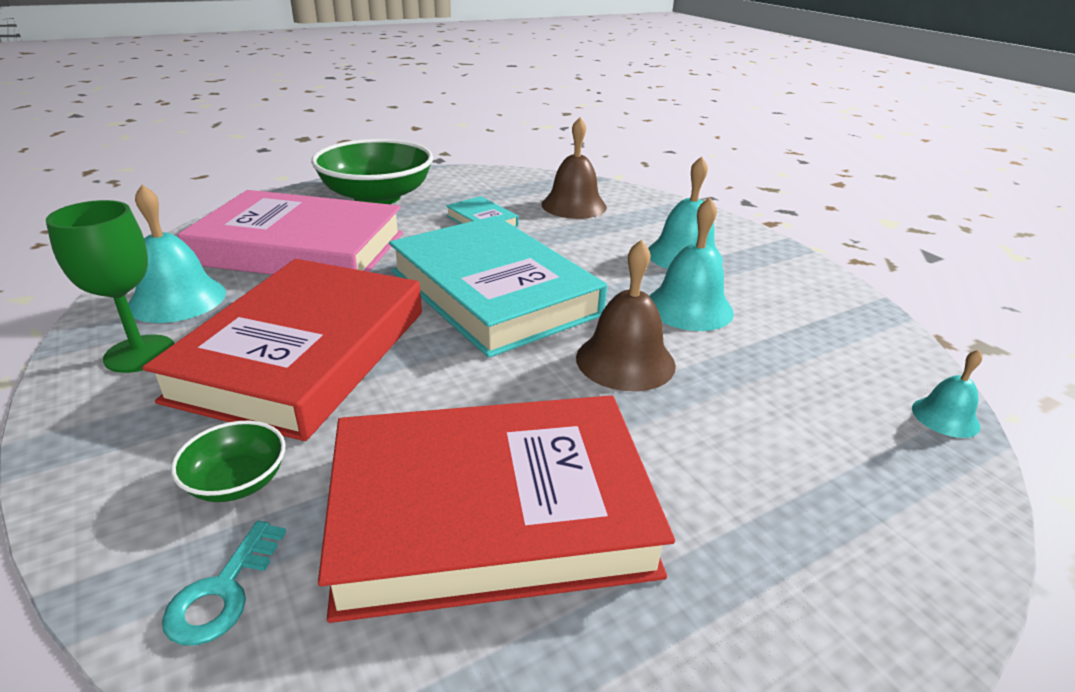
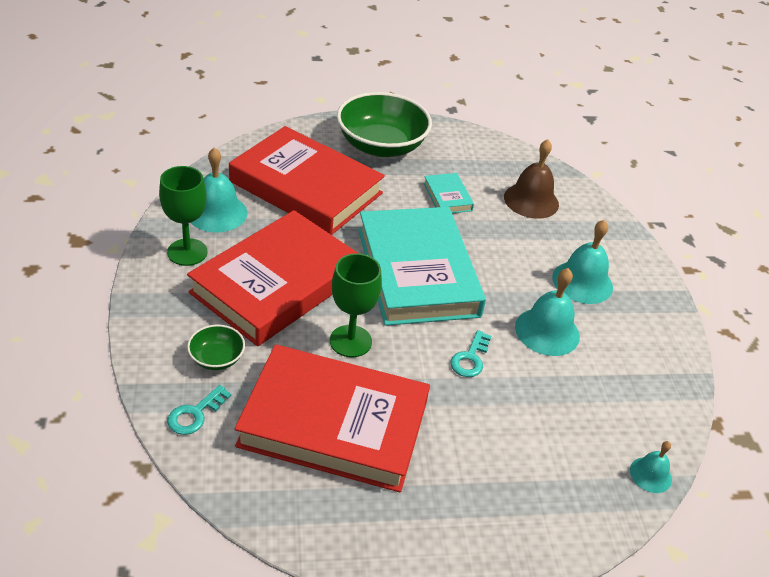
camera: 20 degrees right, 10 degrees up
pink book [178,190,403,275] -> red book [229,126,385,235]
brown bell [576,240,676,392] -> turquoise key [451,330,491,377]
none -> green goblet [330,253,382,357]

